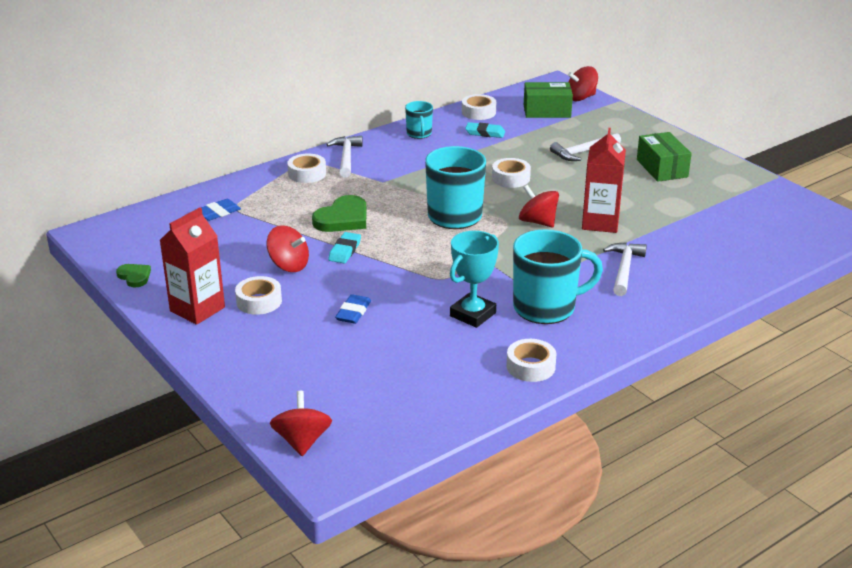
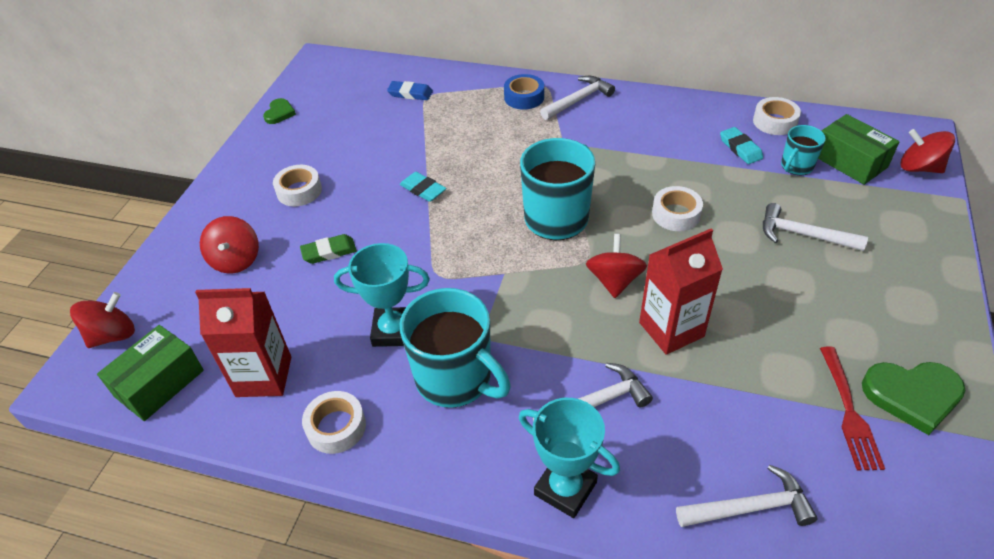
camera: 55 degrees right, 15 degrees up
red carton [160,207,225,325] -> red carton moved to [195,288,291,397]
red spinning top [267,225,309,272] -> red spinning top moved to [200,216,259,273]
white tape [287,153,326,183] -> blue tape [504,74,544,110]
green heart [312,195,367,232] -> green heart moved to [862,362,966,435]
turquoise eraser [328,232,361,263] -> turquoise eraser turned 60 degrees clockwise [400,172,446,202]
blue eraser [335,294,371,324] -> green eraser [300,234,357,264]
turquoise mug [405,101,433,139] -> turquoise mug moved to [781,125,826,175]
green box [637,132,692,182] -> green box moved to [97,325,204,421]
none -> turquoise trophy [519,398,620,518]
none -> white hammer [676,465,818,527]
none -> red fork [820,346,885,471]

